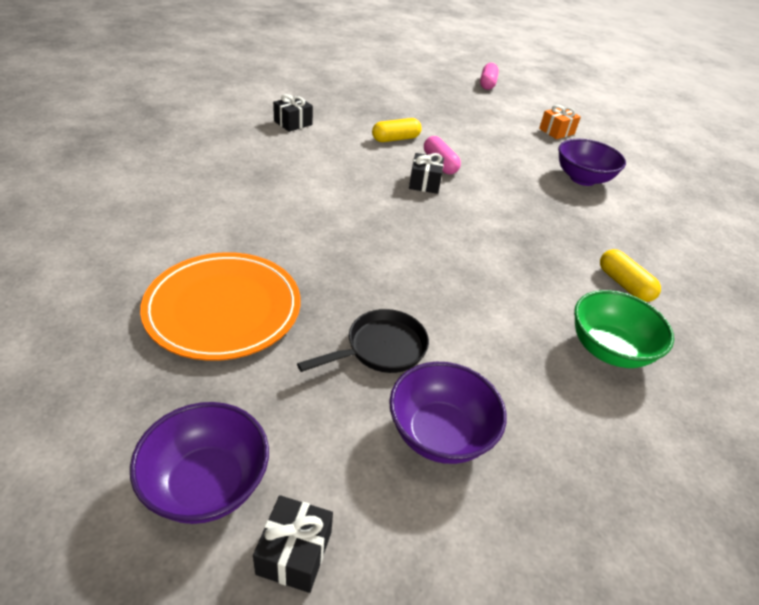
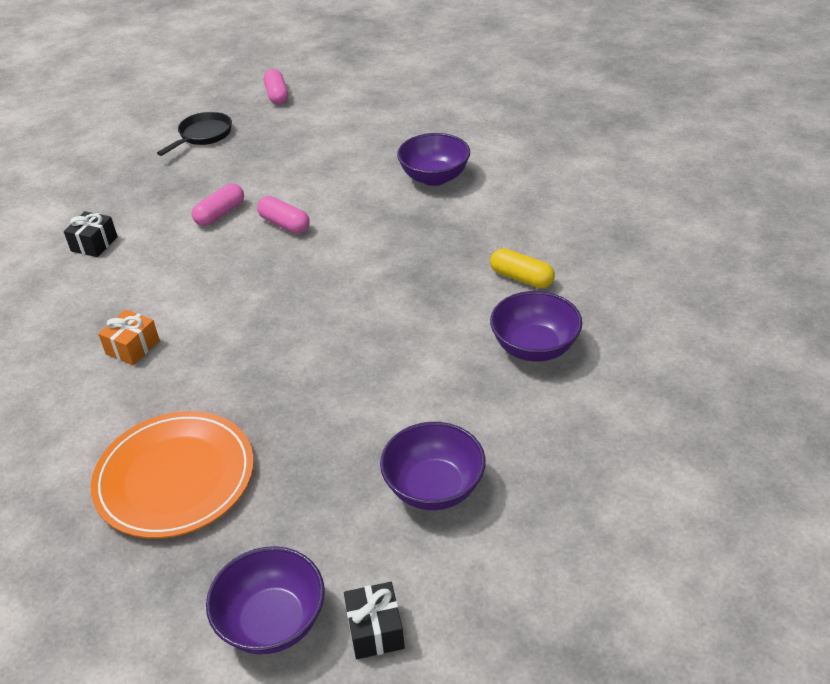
camera: 20 degrees left, 0 degrees up
black pan [297,309,429,373] -> black pan moved to [157,112,232,156]
yellow capsule [372,118,422,142] -> pink capsule [192,184,244,226]
black gift [409,153,444,194] -> none
orange gift [539,105,581,139] -> orange gift moved to [98,310,160,366]
green bowl [574,290,674,368] -> purple bowl [490,291,582,362]

